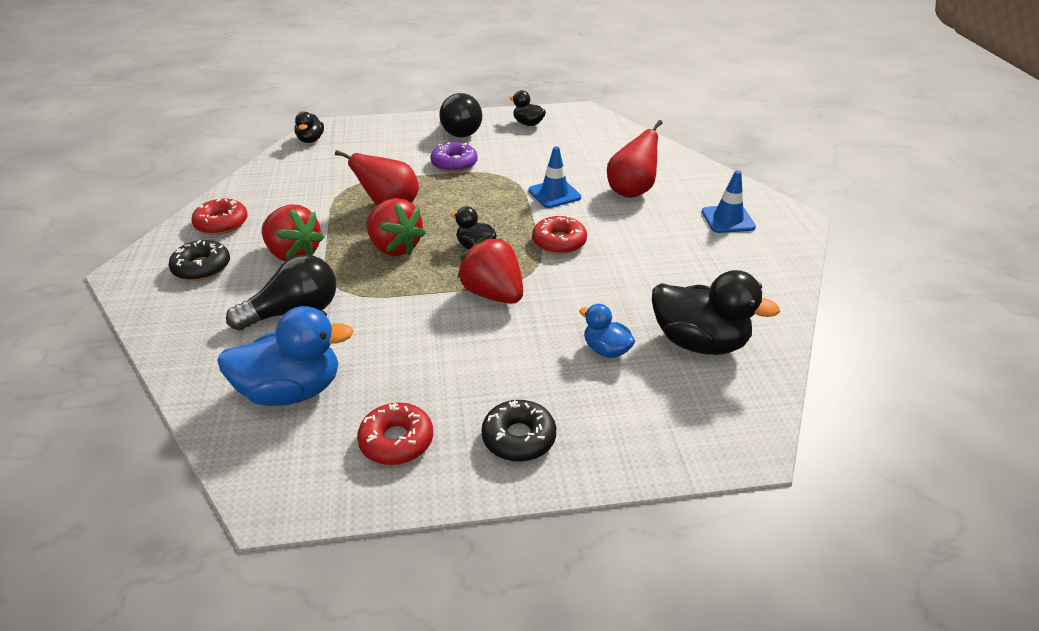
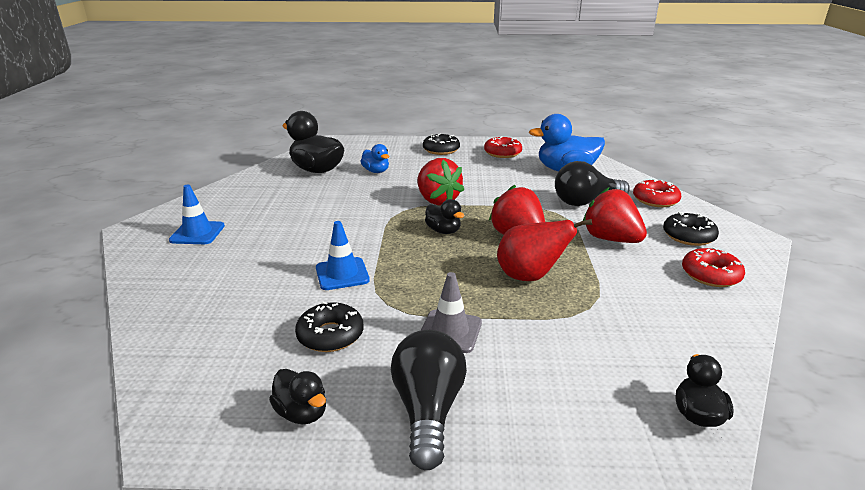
camera: 170 degrees left, 10 degrees down
purple donut [430,142,478,173] -> grey traffic cone [420,272,482,353]
red donut [532,215,587,254] -> red donut moved to [633,179,681,207]
red pear [607,120,662,198] -> none
none -> black donut [295,302,363,352]

